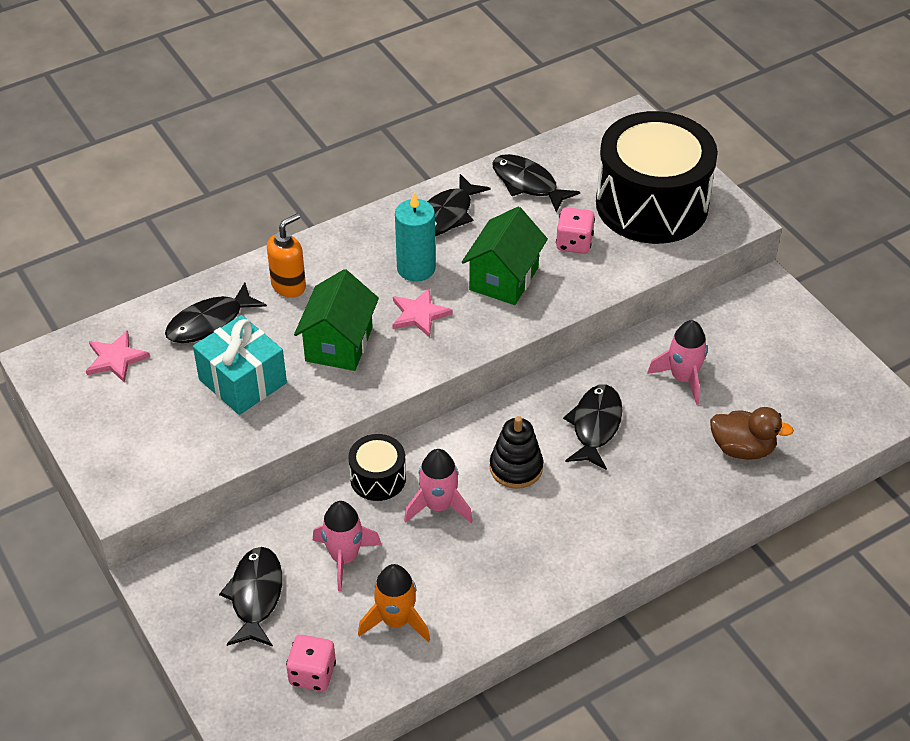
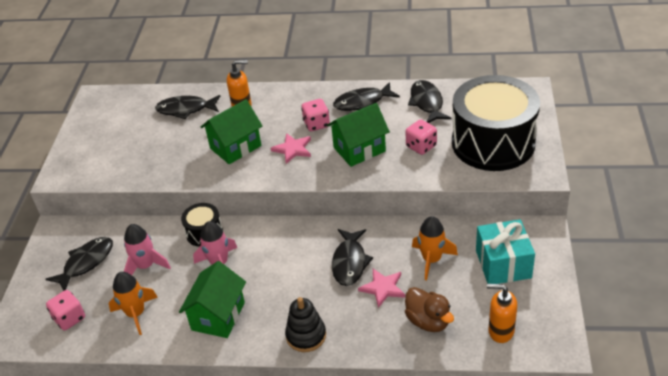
camera: 40 degrees right, 5 degrees down
pink star [86,330,150,383] -> pink star moved to [358,269,405,308]
turquoise gift [193,315,287,415] -> turquoise gift moved to [476,219,535,284]
turquoise candle [395,192,436,282] -> pink dice [301,99,330,131]
black stacking toy [490,416,543,489] -> black stacking toy moved to [285,297,326,352]
black fish [563,384,622,470] -> black fish turned 135 degrees clockwise [332,229,373,286]
pink rocket [647,320,708,405] -> orange rocket [412,216,458,280]
none -> green house [179,261,246,338]
none -> orange soap dispenser [487,283,517,343]

